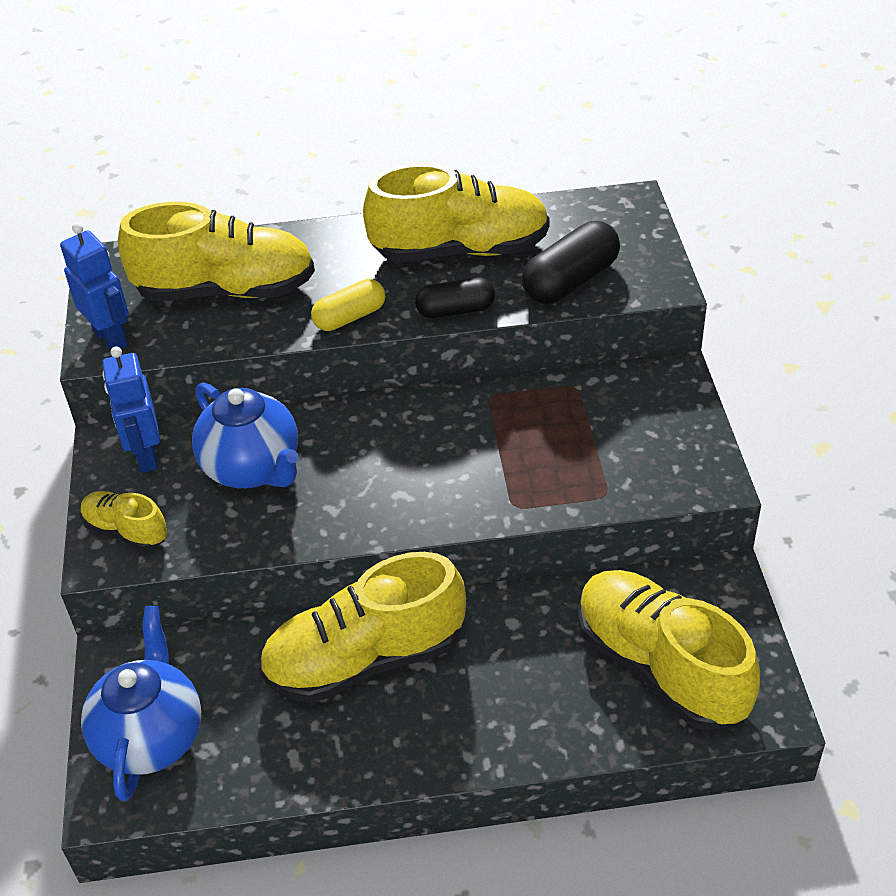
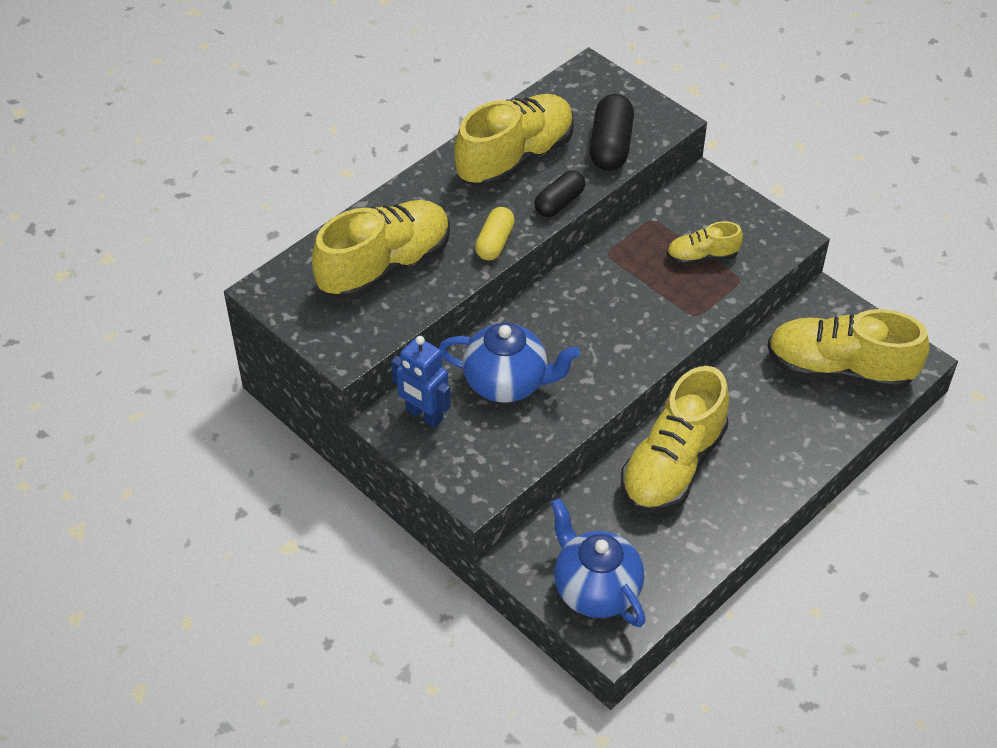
camera: 40 degrees left, 5 degrees up
blue robot [60,223,129,350] -> none
yellow shoe [81,491,167,550] -> yellow shoe moved to [667,221,743,265]

